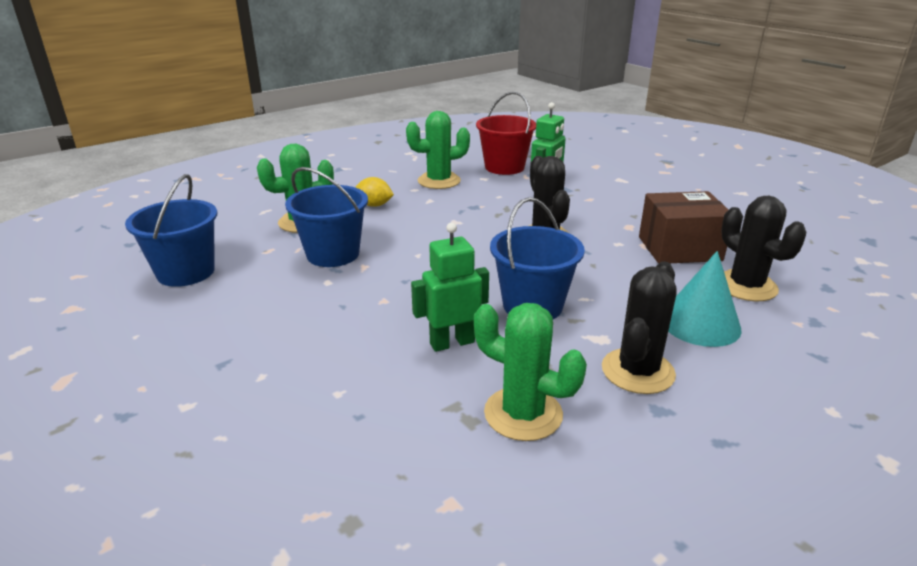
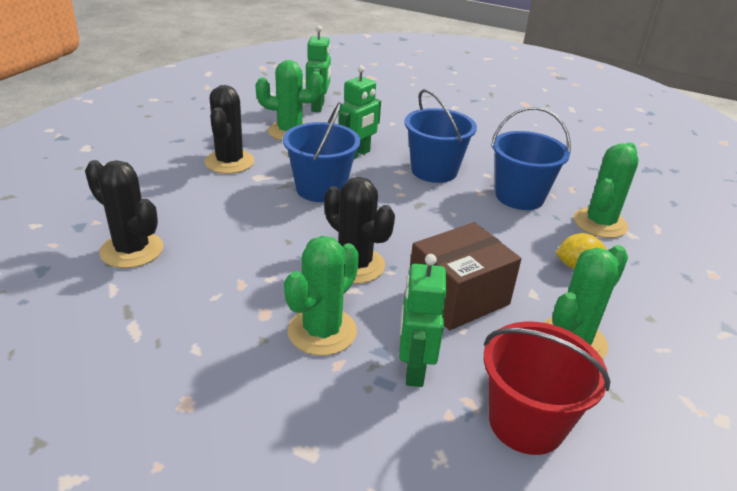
camera: 150 degrees right, 5 degrees up
blue bucket [125,174,217,287] -> blue bucket moved to [405,89,477,183]
brown box [639,191,728,264] -> brown box moved to [409,222,521,330]
turquoise cone [668,251,742,347] -> none
none -> green cactus [284,236,359,356]
none -> green robot [306,25,331,112]

